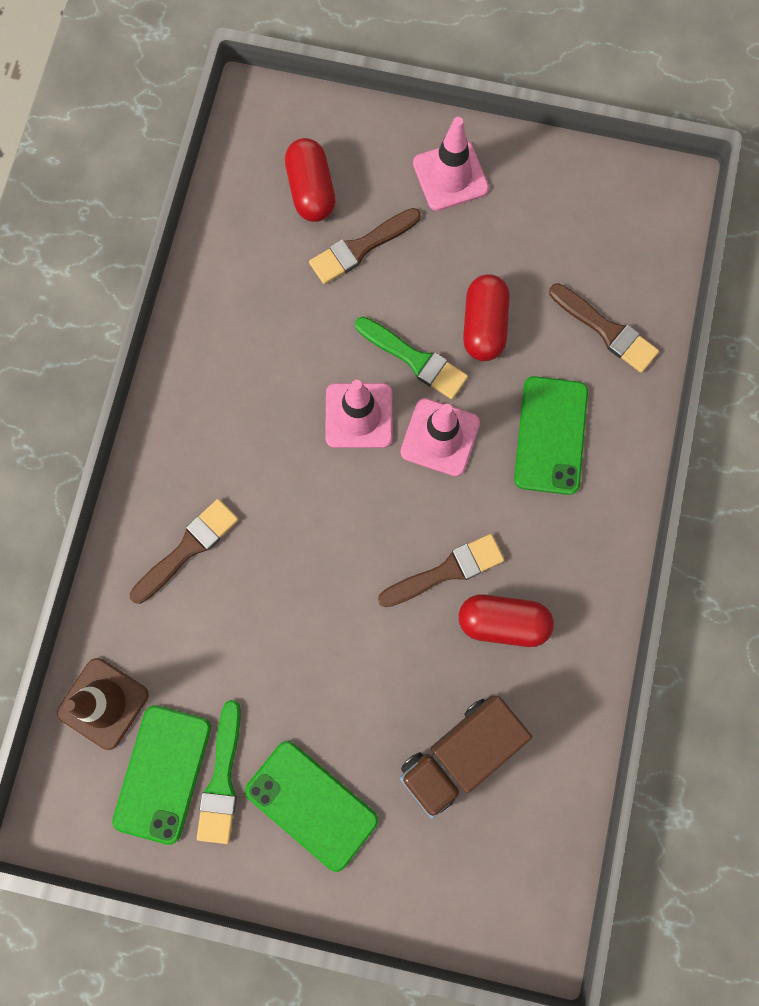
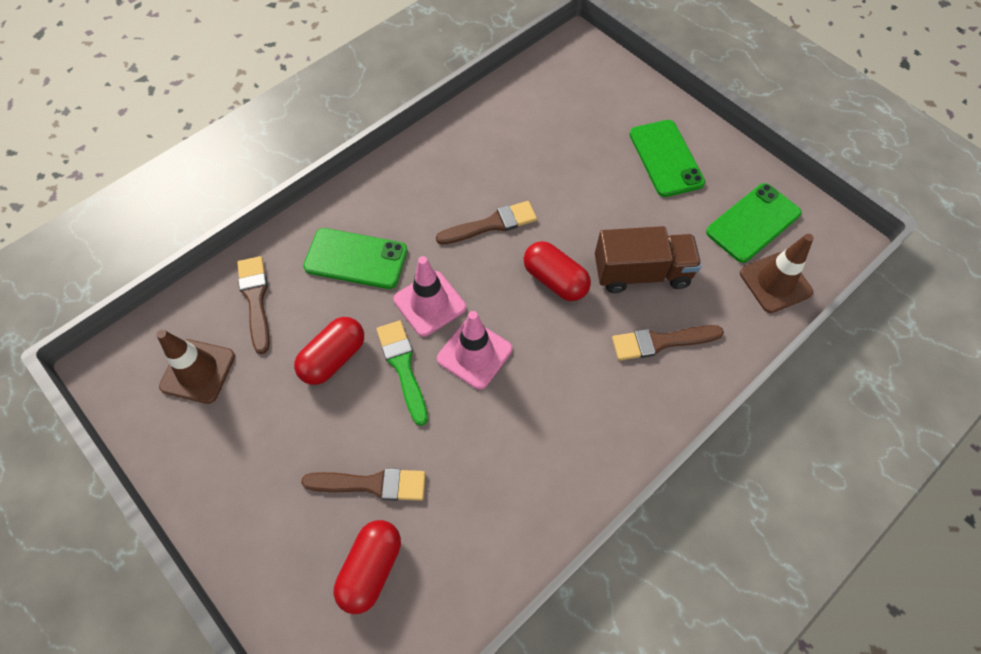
camera: 145 degrees left, 15 degrees down
green brush [197,700,241,844] -> none
brown brush [378,534,504,607] -> brown brush turned 150 degrees clockwise [436,201,537,245]
brown truck [400,696,532,819] -> brown truck moved to [595,226,702,293]
pink traffic cone [413,117,489,211] -> none
red capsule [459,594,554,647] -> red capsule moved to [524,241,591,301]
green phone [514,376,588,495] -> green phone turned 60 degrees clockwise [303,228,407,289]
none -> brown traffic cone [156,330,235,404]

